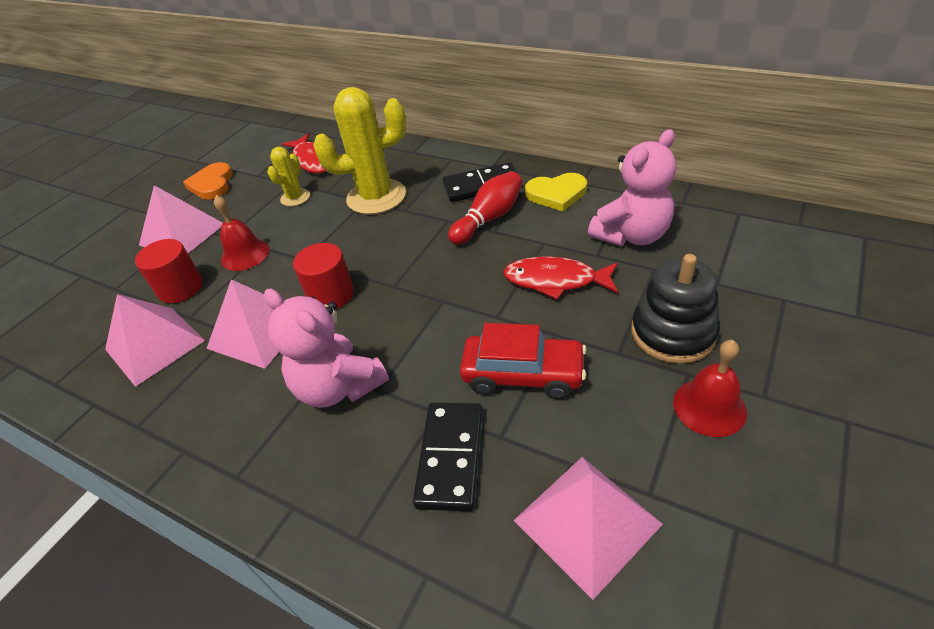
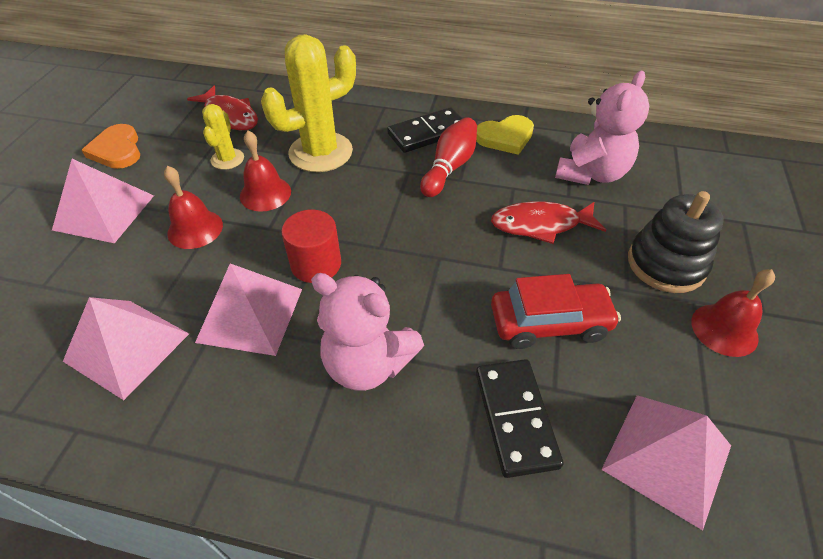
camera: 20 degrees left, 5 degrees up
red cylinder [135,239,202,304] -> none
none -> red bell [240,131,291,212]

